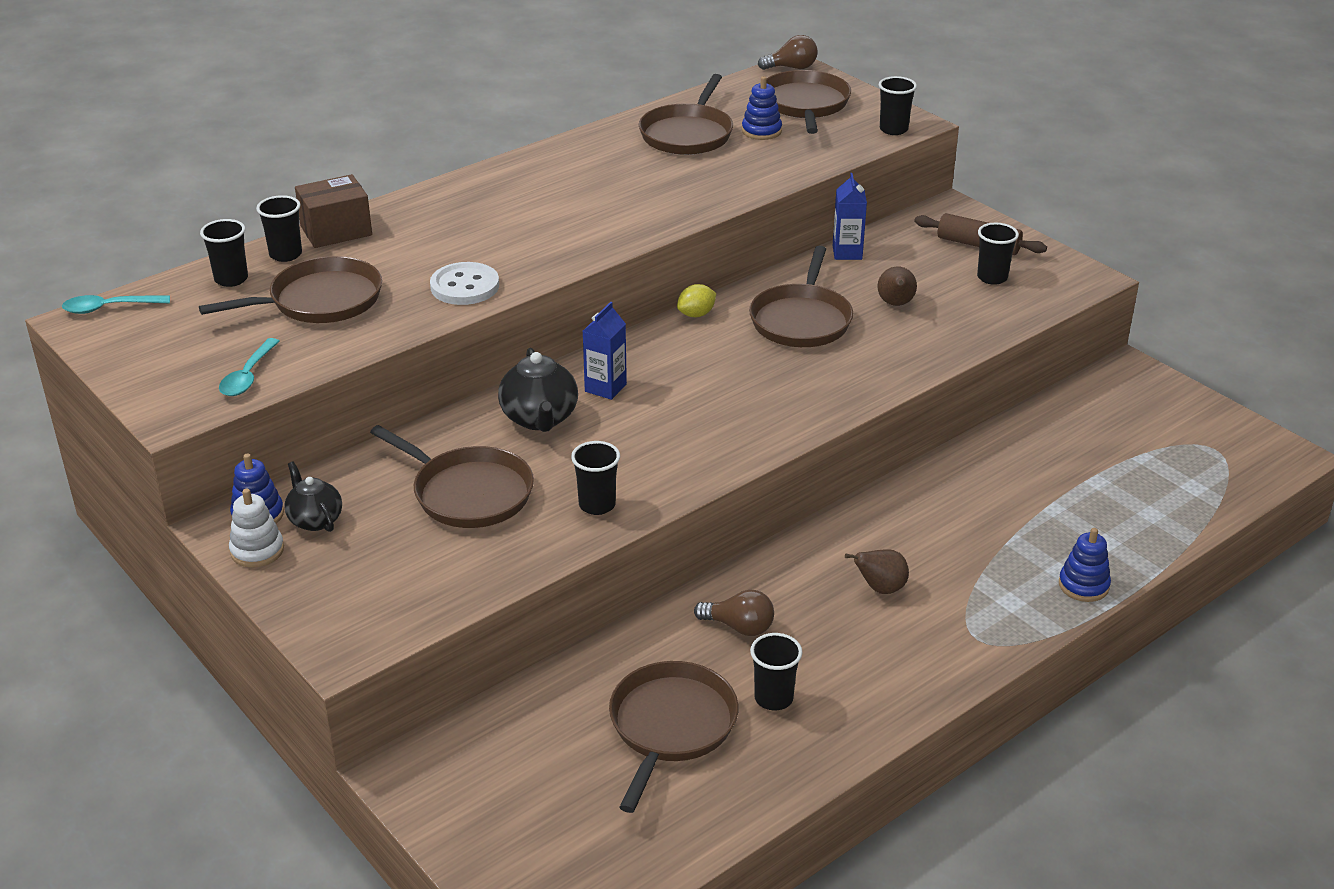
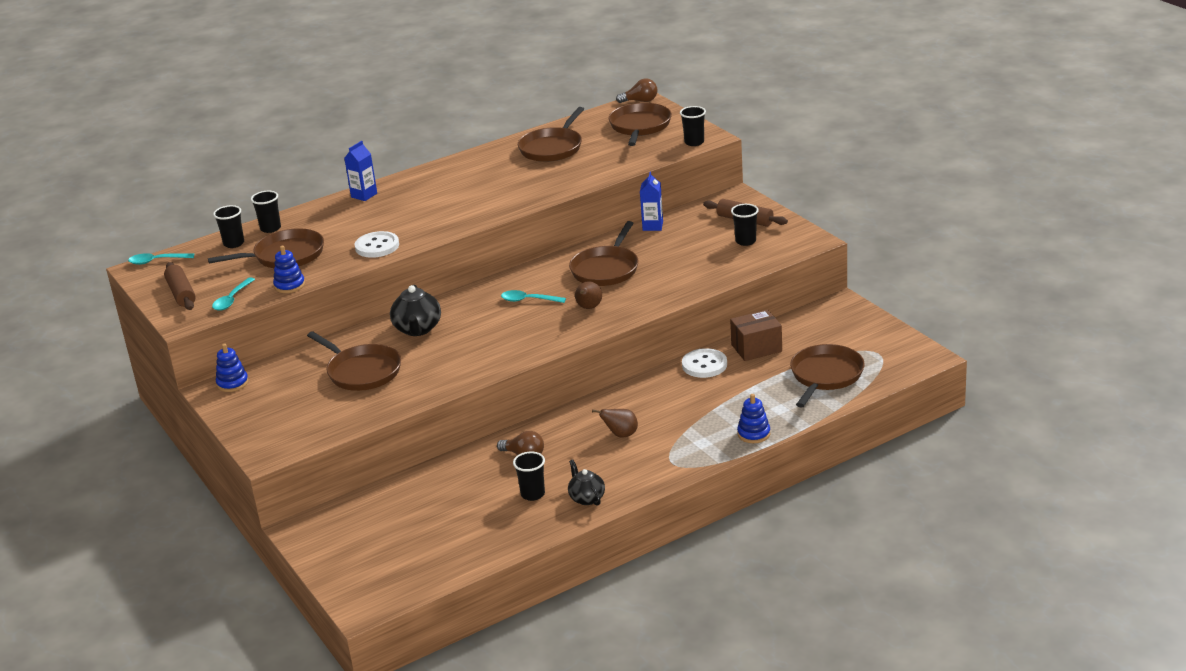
camera: 10 degrees right, 5 degrees down
white stacking toy [229,489,284,568] -> none
black teapot [284,461,342,532] -> black teapot moved to [568,460,605,506]
brown box [295,174,372,248] -> brown box moved to [730,310,782,361]
black cup [571,441,620,515] -> none
blue carton [583,302,627,400] -> blue carton moved to [344,141,377,201]
brown pan [609,661,739,813] -> brown pan moved to [790,344,865,408]
yellow lemon [677,284,716,317] -> none
blue stacking toy [742,76,782,140] -> blue stacking toy moved to [273,246,305,293]
brown pear [877,267,917,306] -> brown pear moved to [575,281,602,309]
none -> brown rolling pin [164,262,196,310]
none -> turquoise spoon [501,290,566,303]
none -> white button [682,348,727,378]

